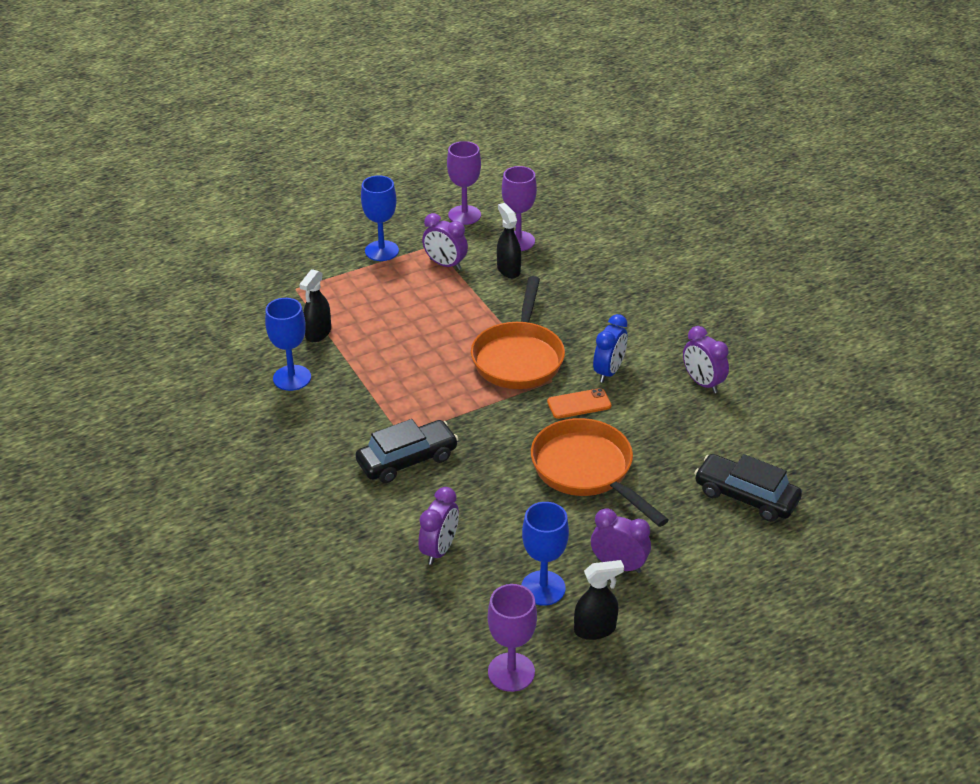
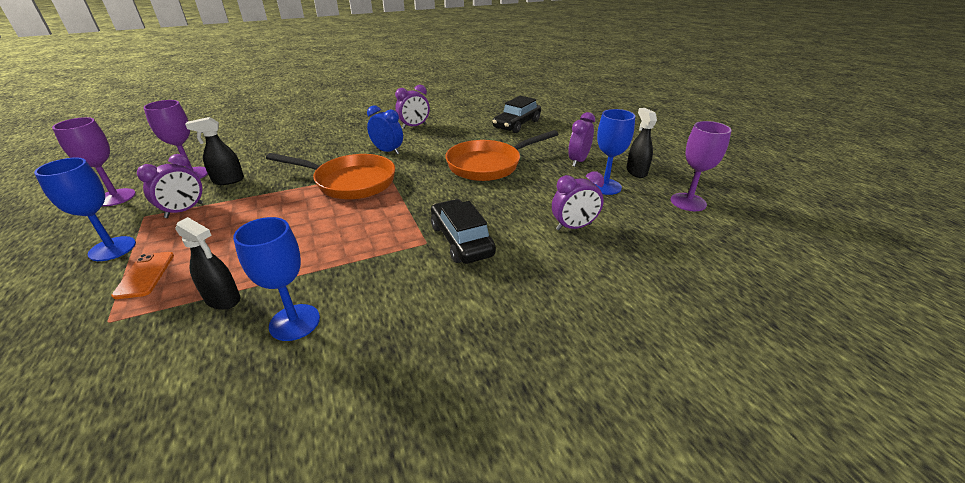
camera: 85 degrees left, 5 degrees down
purple clock [418,487,459,565] -> purple clock turned 135 degrees clockwise [552,171,604,230]
orange phone [547,388,611,419] -> orange phone moved to [111,252,174,299]

